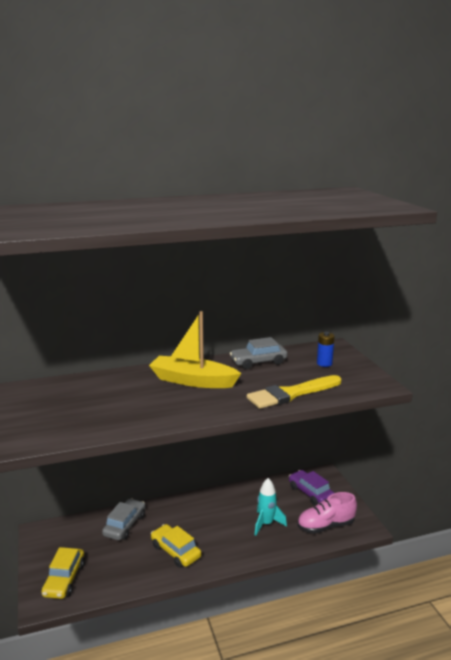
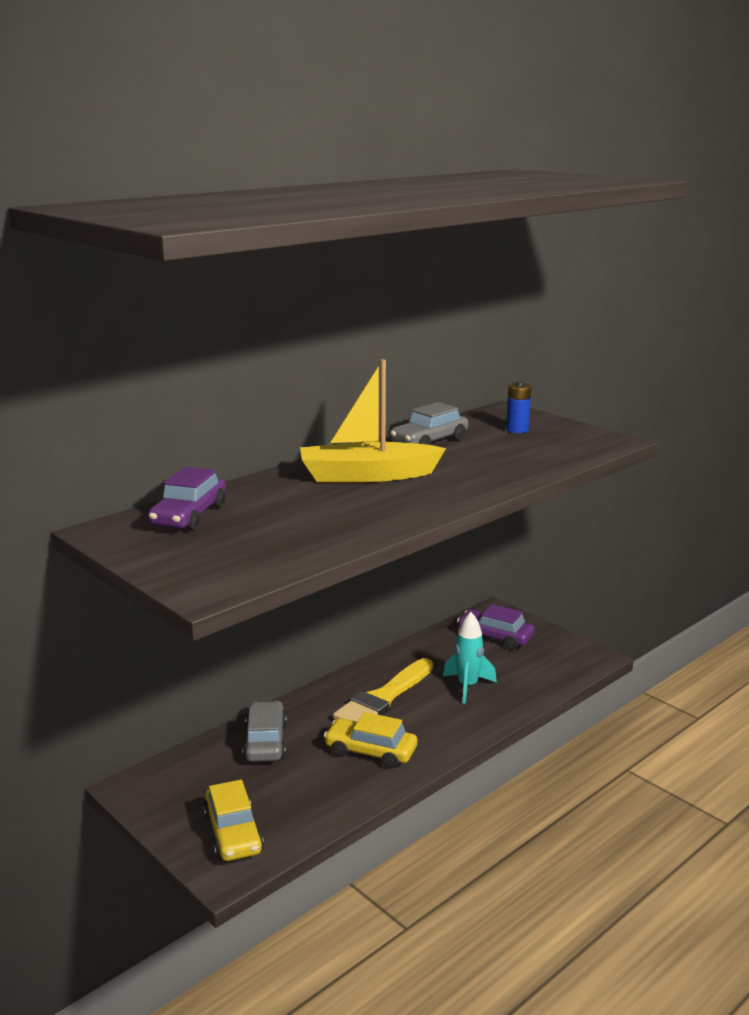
camera: 25 degrees left, 0 degrees up
yellow brush [247,375,341,409] -> yellow brush moved to [333,658,433,722]
pink shoe [298,492,357,533] -> none
none -> purple car [148,467,226,531]

